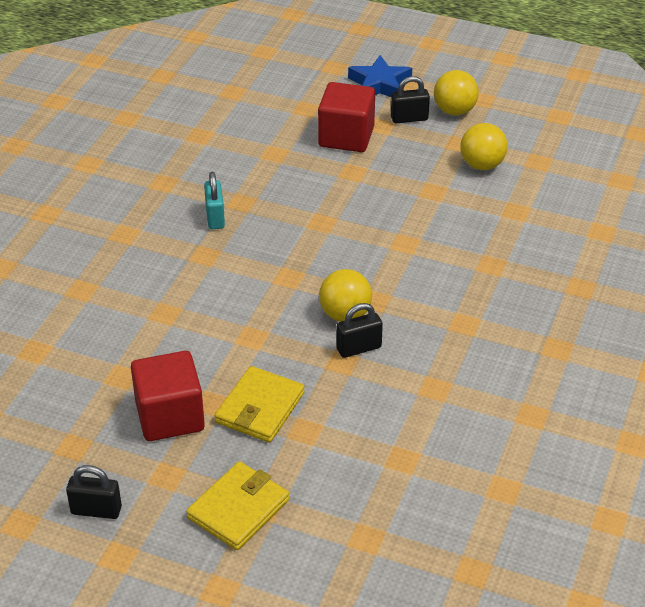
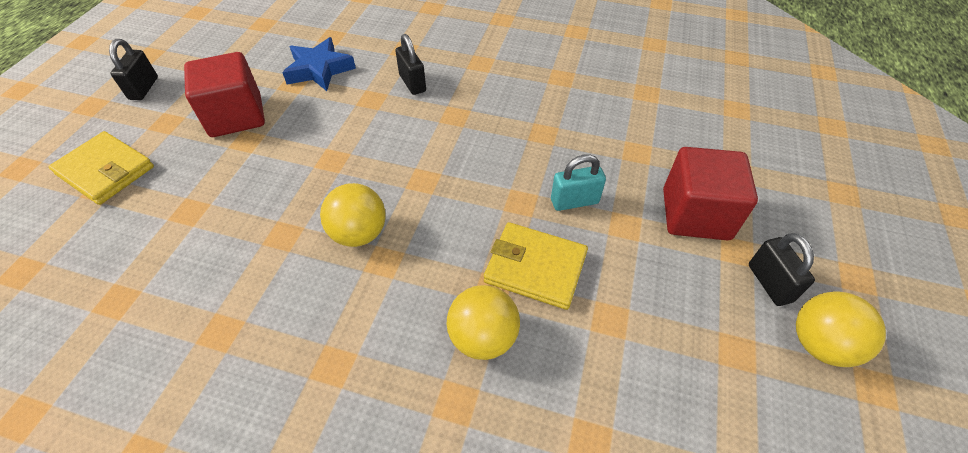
camera: 85 degrees right, 10 degrees up
turquoise padlock [204,172,225,229] -> turquoise padlock moved to [551,154,606,211]
yellow wallet [214,366,305,443] -> yellow wallet moved to [484,222,588,310]
black padlock [336,303,383,358] -> black padlock moved to [395,34,426,95]
blue star [348,55,412,97] -> blue star moved to [282,37,356,91]
yellow ball [460,123,508,170] -> yellow ball moved to [447,285,520,360]

